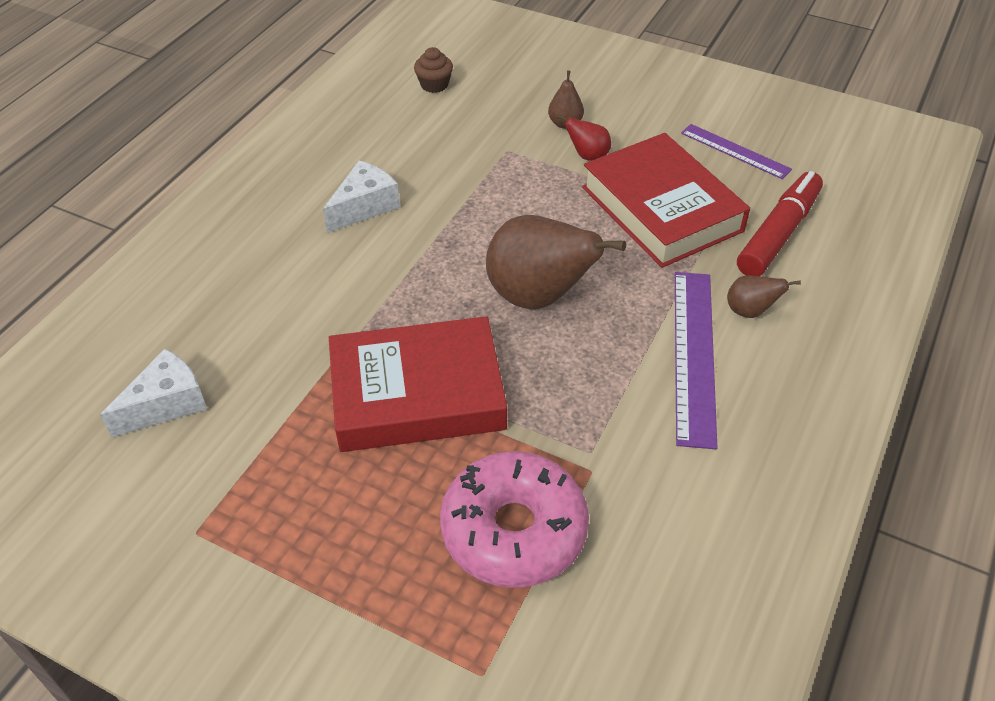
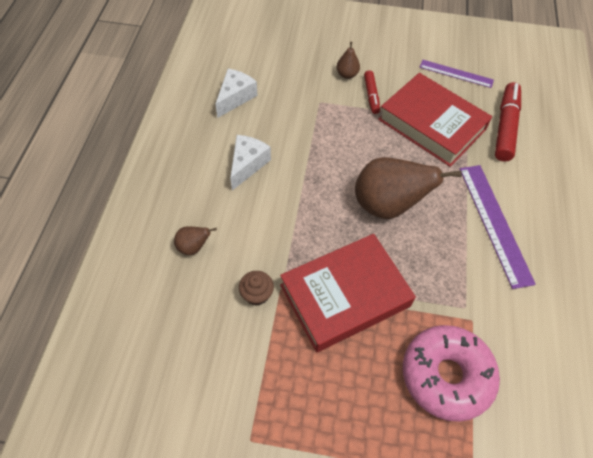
camera: 20 degrees left, 10 degrees up
white cheese [100,349,207,437] -> white cheese moved to [215,69,257,118]
brown cupcake [414,47,453,93] -> brown cupcake moved to [239,271,274,305]
red pear [557,115,611,161] -> red marker [364,70,380,114]
brown pear [727,275,801,318] -> brown pear moved to [174,226,217,255]

